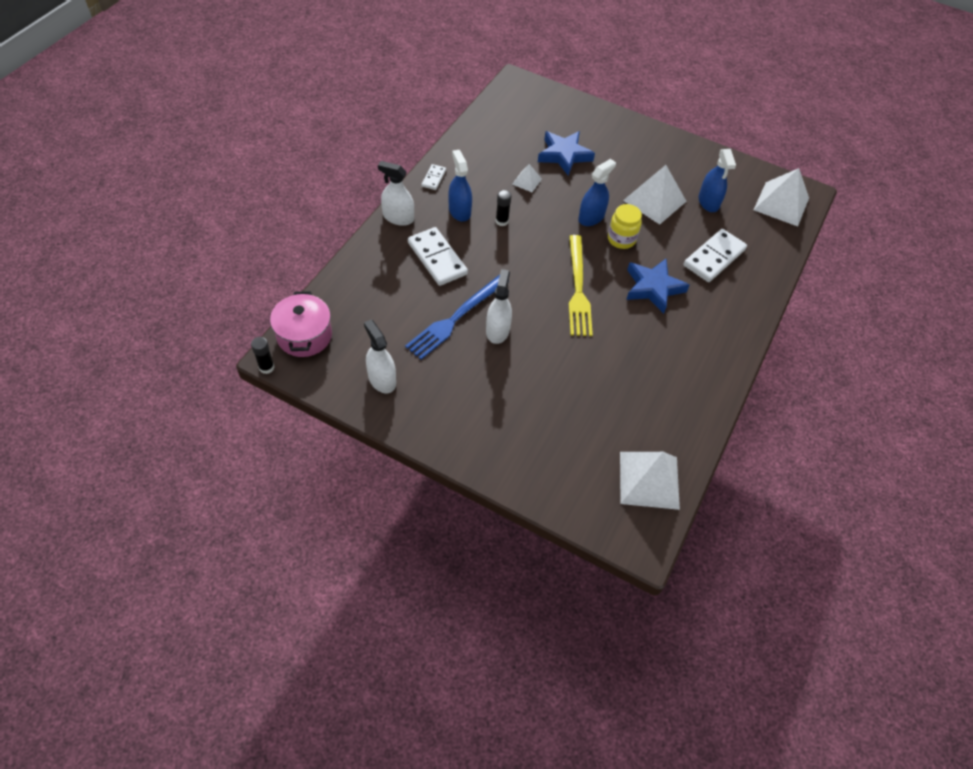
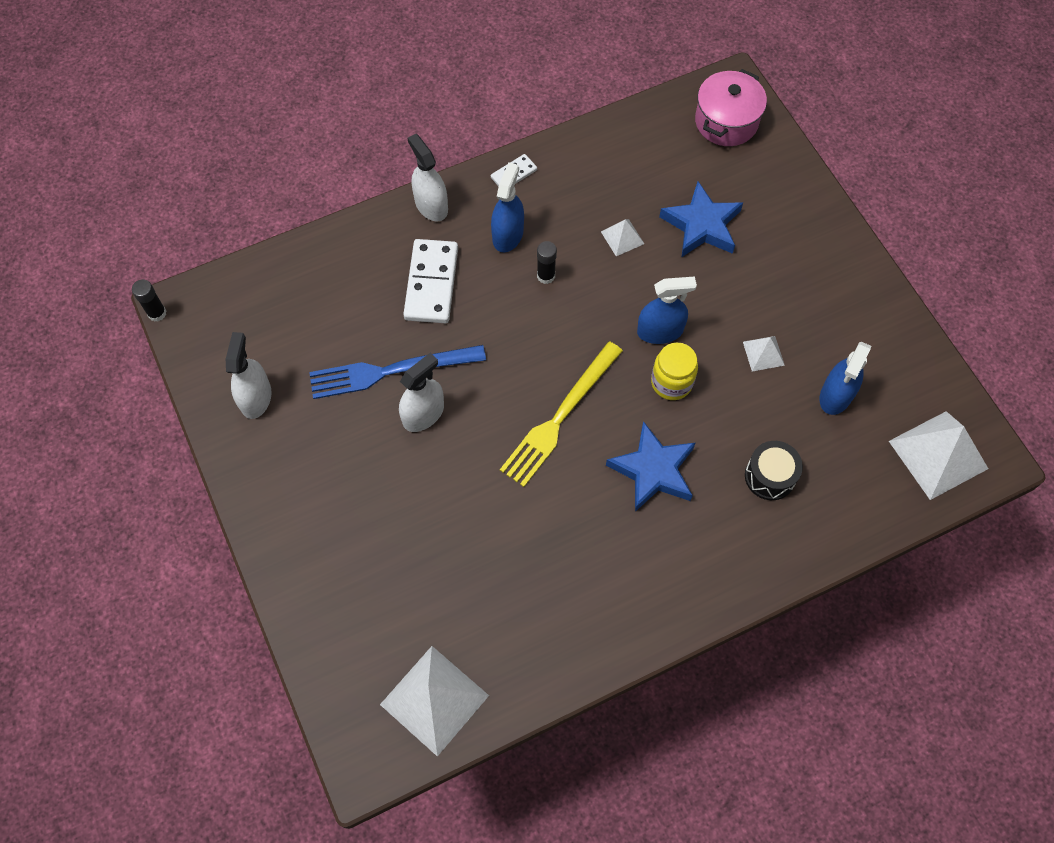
camera: 40 degrees right, 10 degrees up
pink pot [270,291,332,357] -> pink pot moved to [695,69,767,146]
white pyramid [623,165,687,225] -> white pyramid [743,336,785,371], size x0.50
white domino [684,229,747,282] -> black drum [745,441,803,500]

